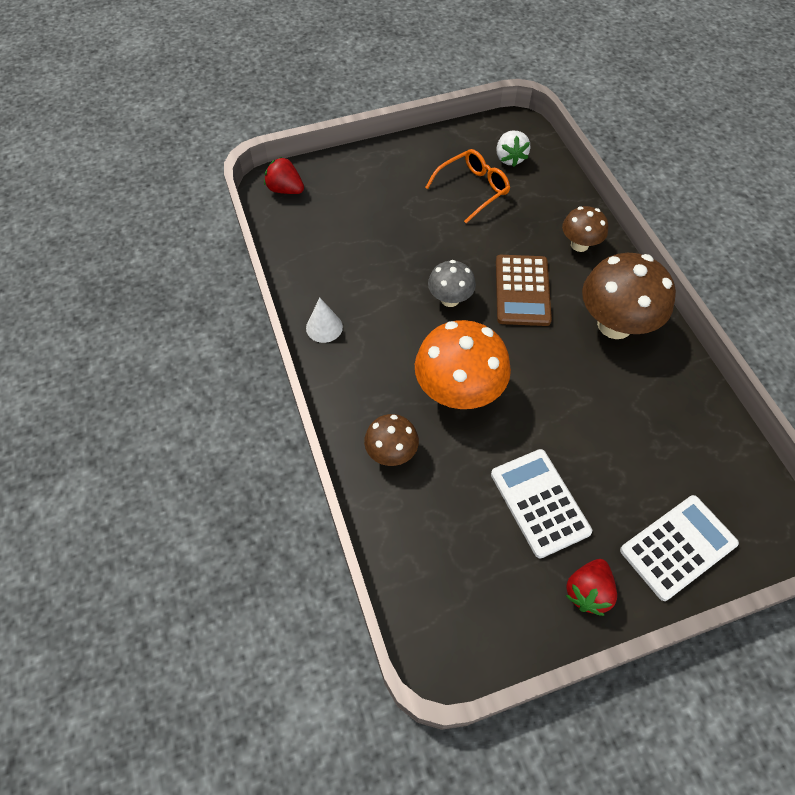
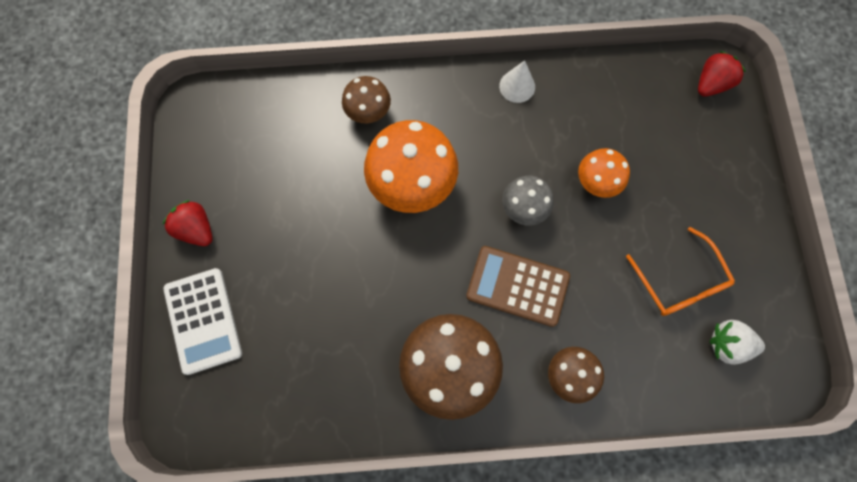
camera: 105 degrees right, 15 degrees up
white calculator [491,449,592,559] -> none
none -> orange mushroom [578,148,630,198]

